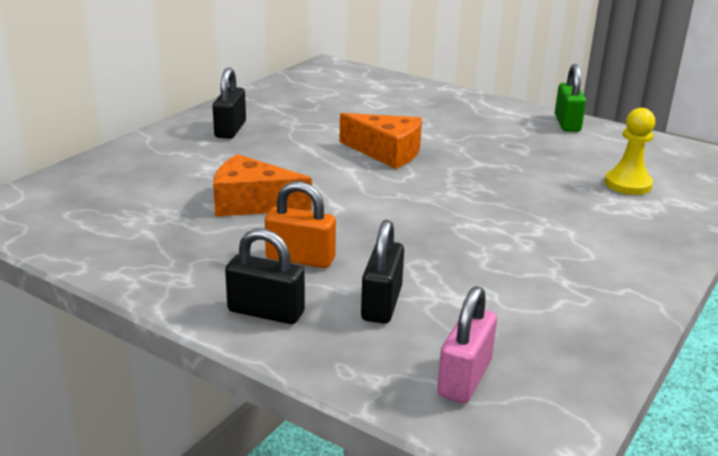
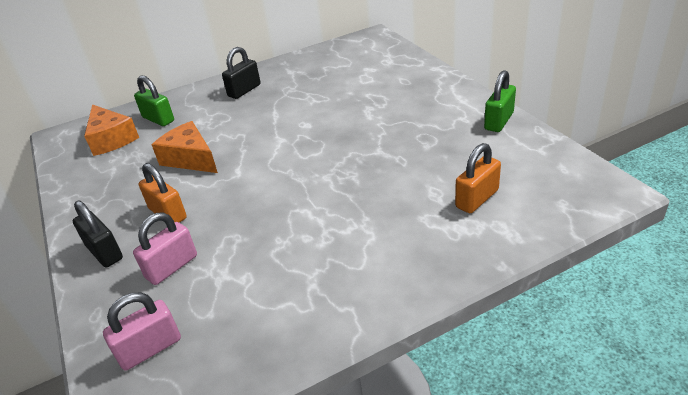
camera: 35 degrees right, 10 degrees up
orange cheese [339,113,422,169] -> orange cheese moved to [84,104,139,156]
black padlock [361,220,404,324] -> pink padlock [133,212,197,285]
yellow pawn [605,108,655,195] -> orange padlock [455,143,501,213]
none -> green padlock [134,75,174,126]

